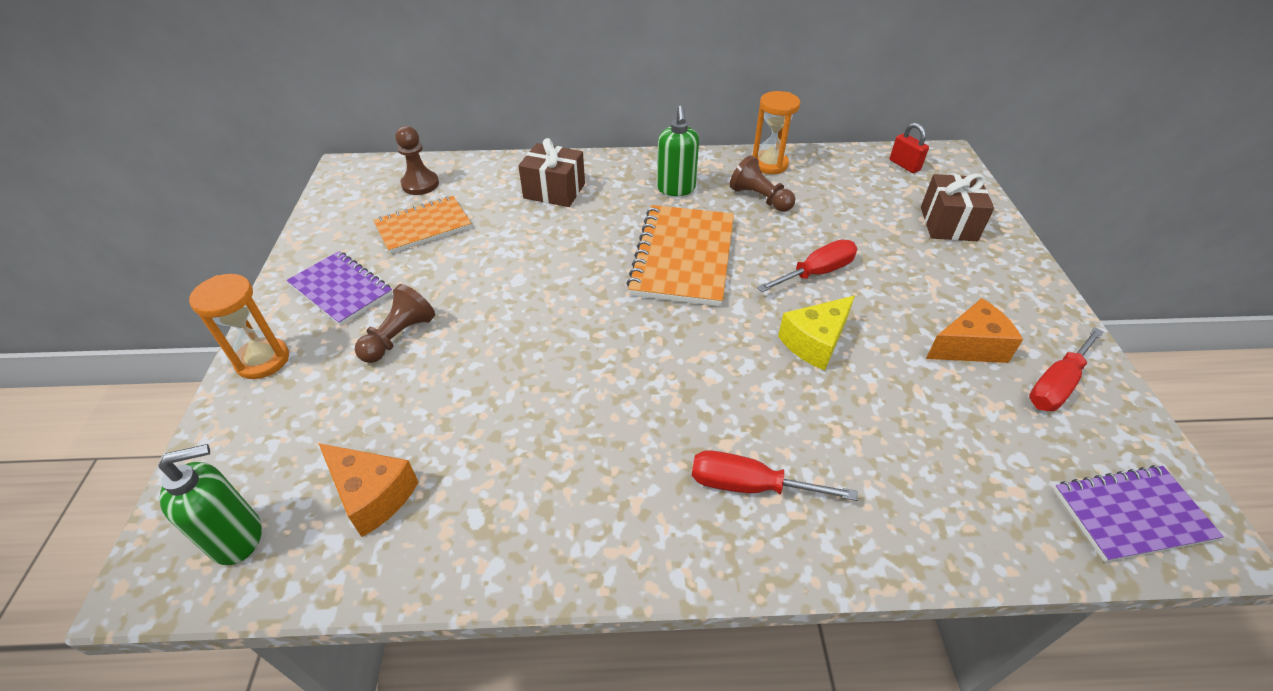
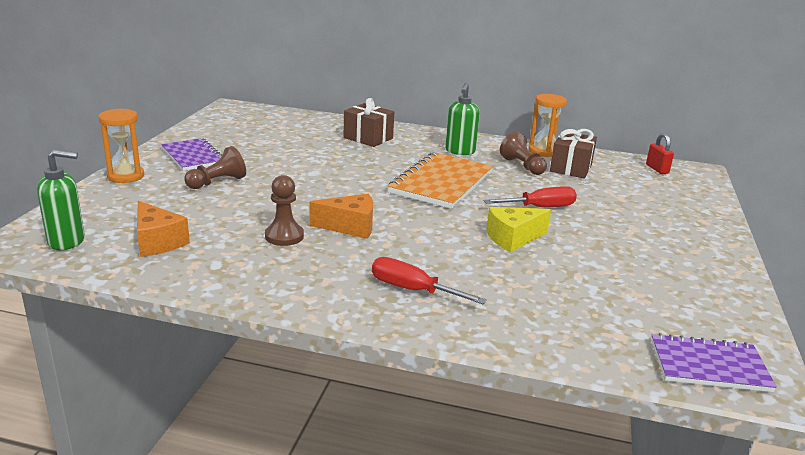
camera: 15 degrees right, 20 degrees down
orange notebook [373,196,472,254] -> none
brown pawn [395,126,439,195] -> brown pawn moved to [265,175,304,246]
brown gift [921,173,994,241] -> brown gift moved to [550,129,597,178]
orange cheese [926,298,1023,363] -> orange cheese moved to [310,194,373,239]
red screwdriver [1029,327,1104,411] -> none

